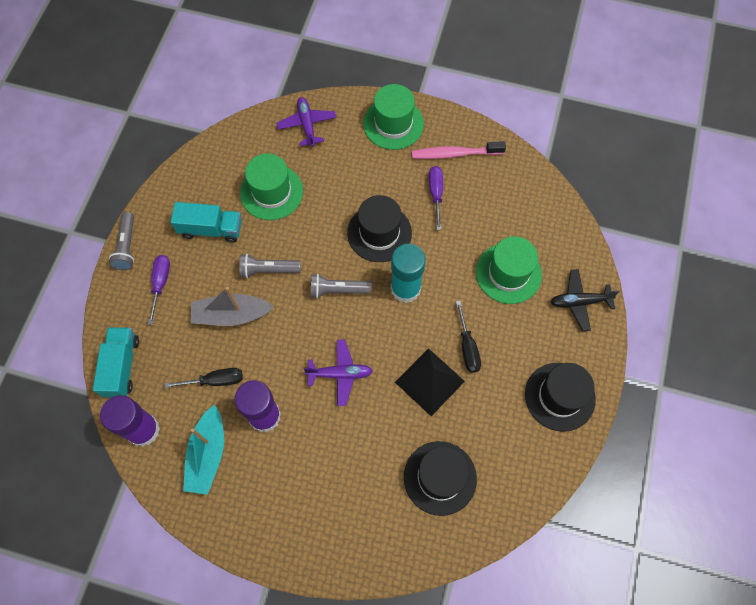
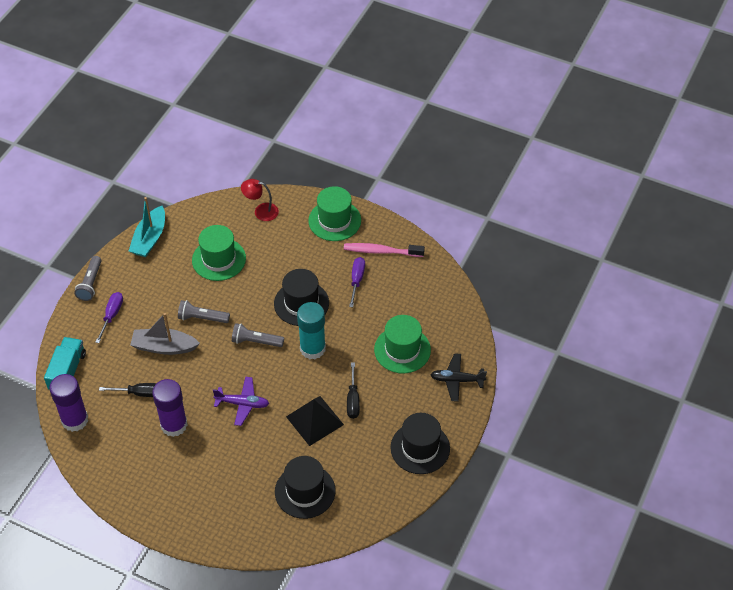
camera: 10 degrees right, 15 degrees down
turquoise truck [170,202,242,243] -> none
turquoise boat [183,405,224,495] -> turquoise boat moved to [129,197,165,257]
purple plane [276,97,336,147] -> red lamp [241,179,279,221]

